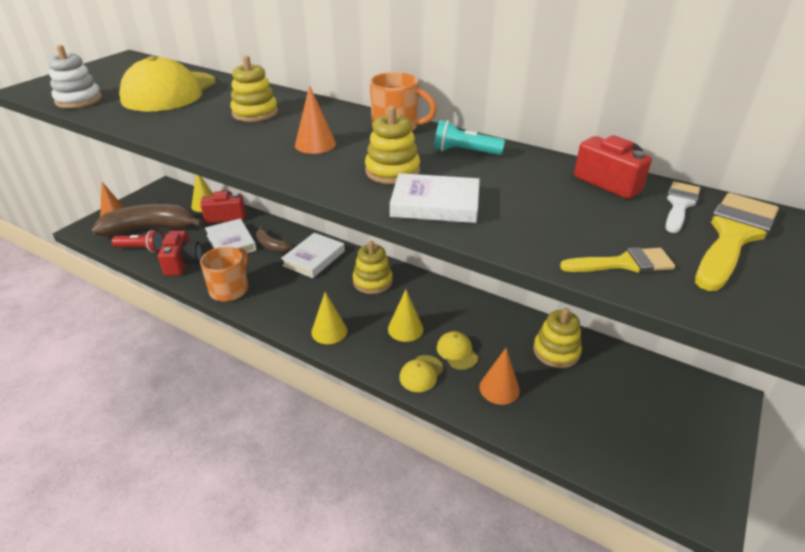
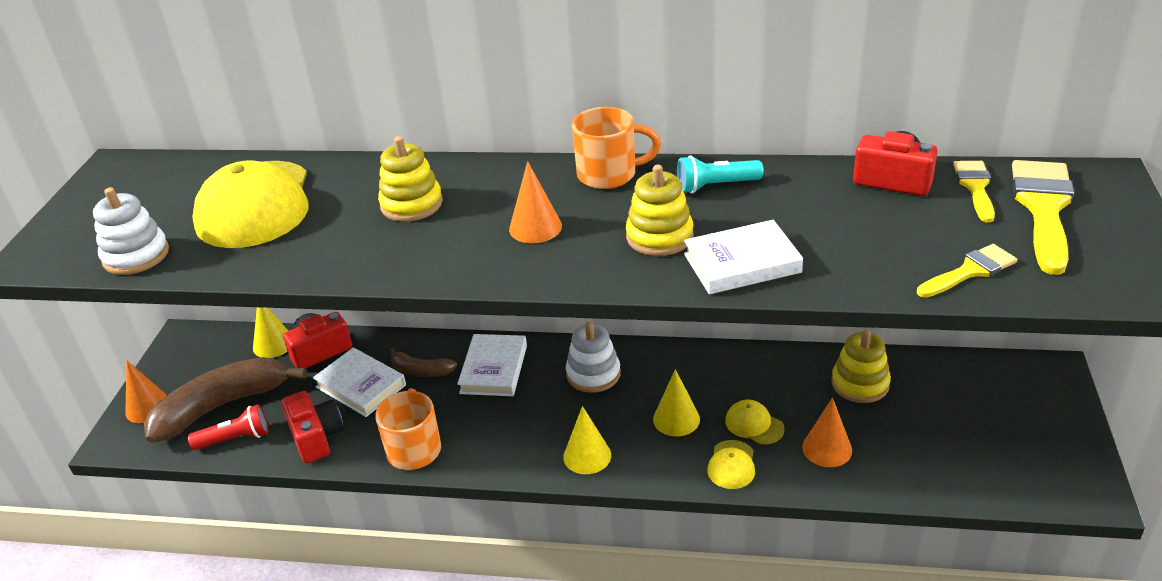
camera: 20 degrees left, 0 degrees up
yellow stacking toy [353,241,393,294] -> white stacking toy [566,322,621,393]
white brush [665,181,700,233] -> yellow brush [953,161,995,222]

